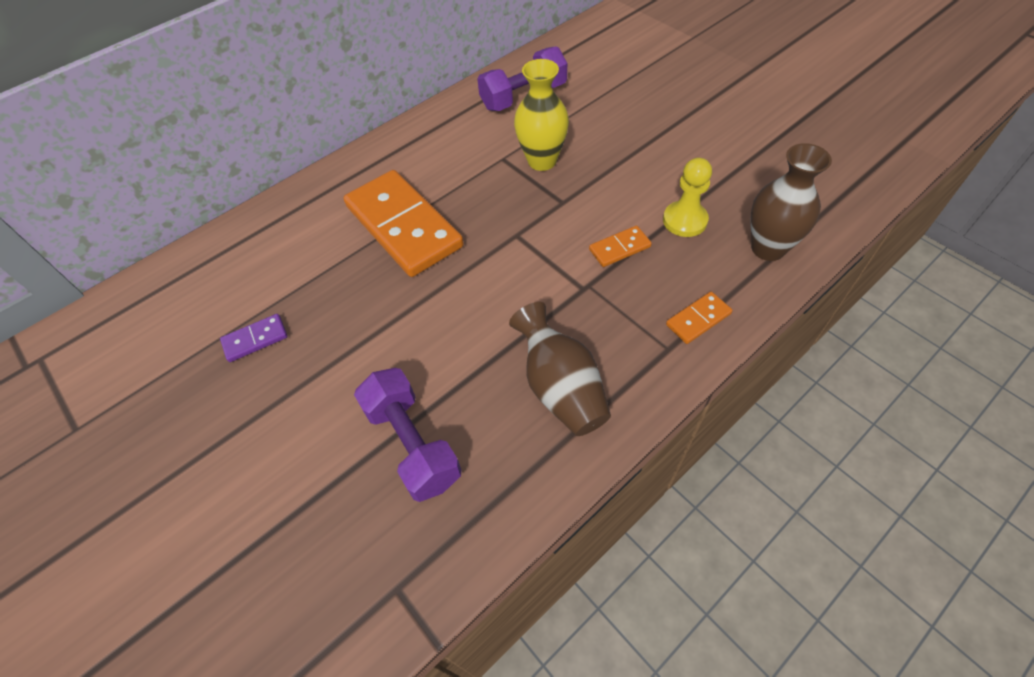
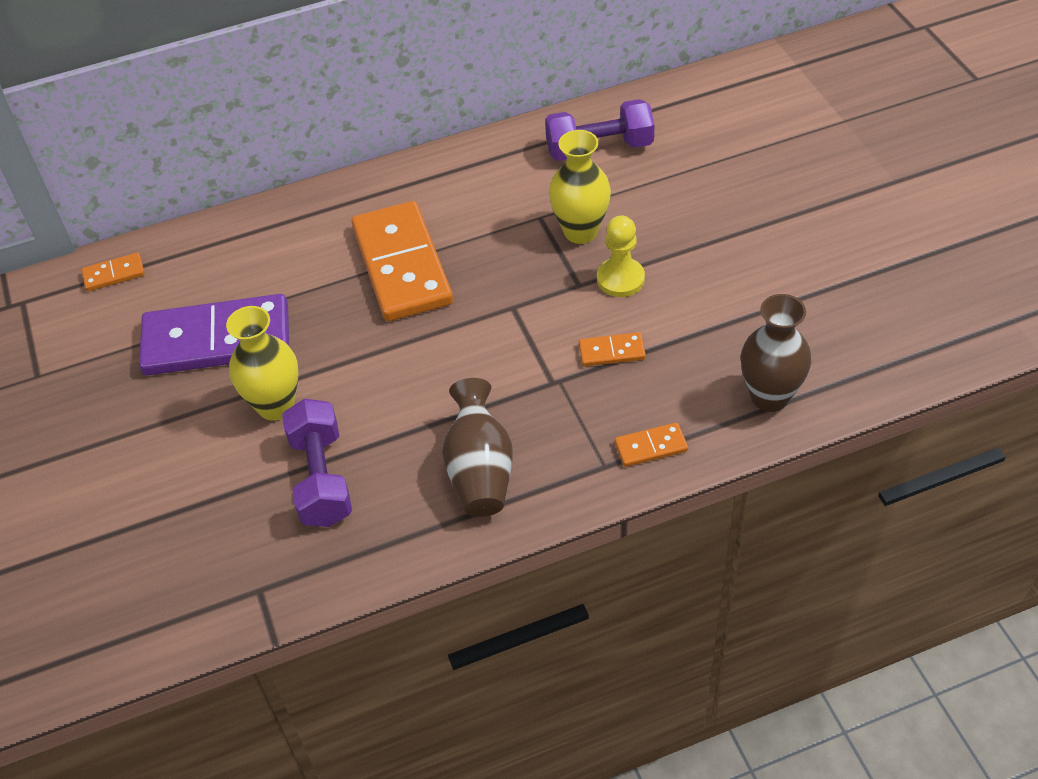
camera: 20 degrees right, 5 degrees down
purple domino [220,314,288,362] -> purple domino [139,294,289,375], size x2.36
yellow pawn [663,158,712,237] -> yellow pawn moved to [597,215,645,297]
none -> orange domino [82,253,145,291]
none -> yellow vase [226,306,299,421]

